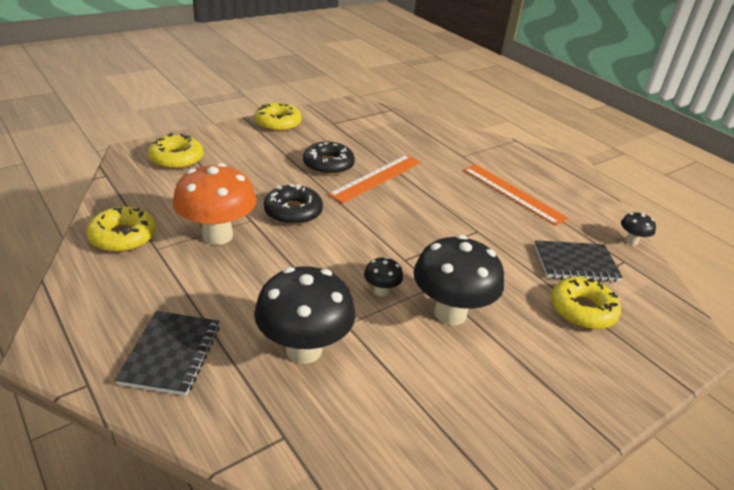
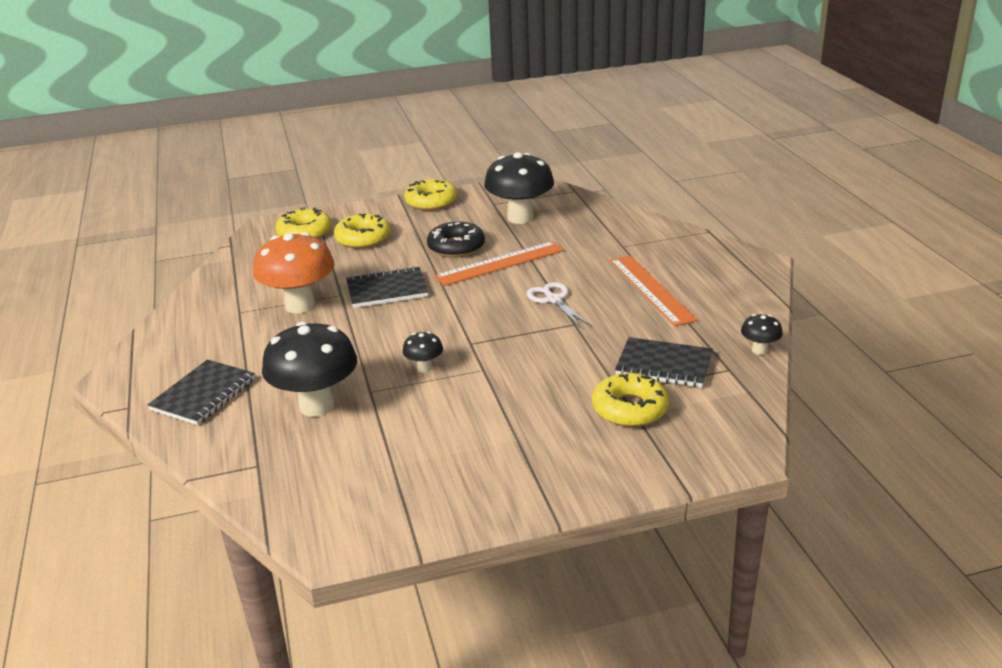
camera: 25 degrees right, 5 degrees down
yellow donut [86,206,156,252] -> yellow donut moved to [334,214,391,248]
black donut [264,184,323,225] -> black notebook [346,266,428,308]
black mushroom [413,235,504,325] -> black mushroom moved to [484,152,554,224]
none -> white scissors [527,282,591,327]

